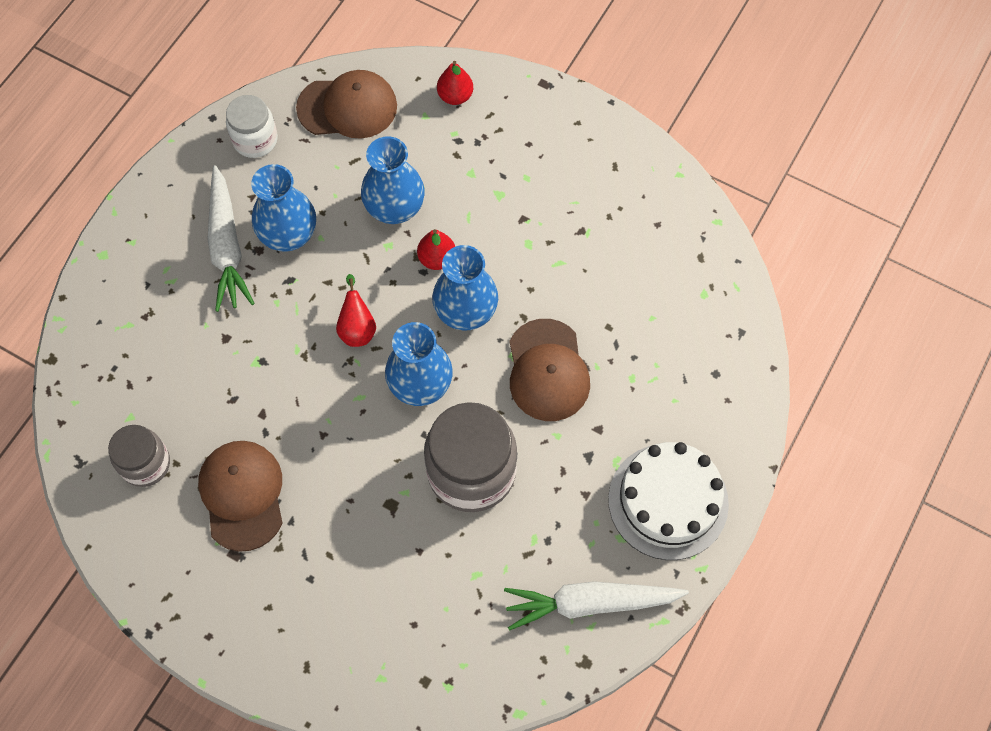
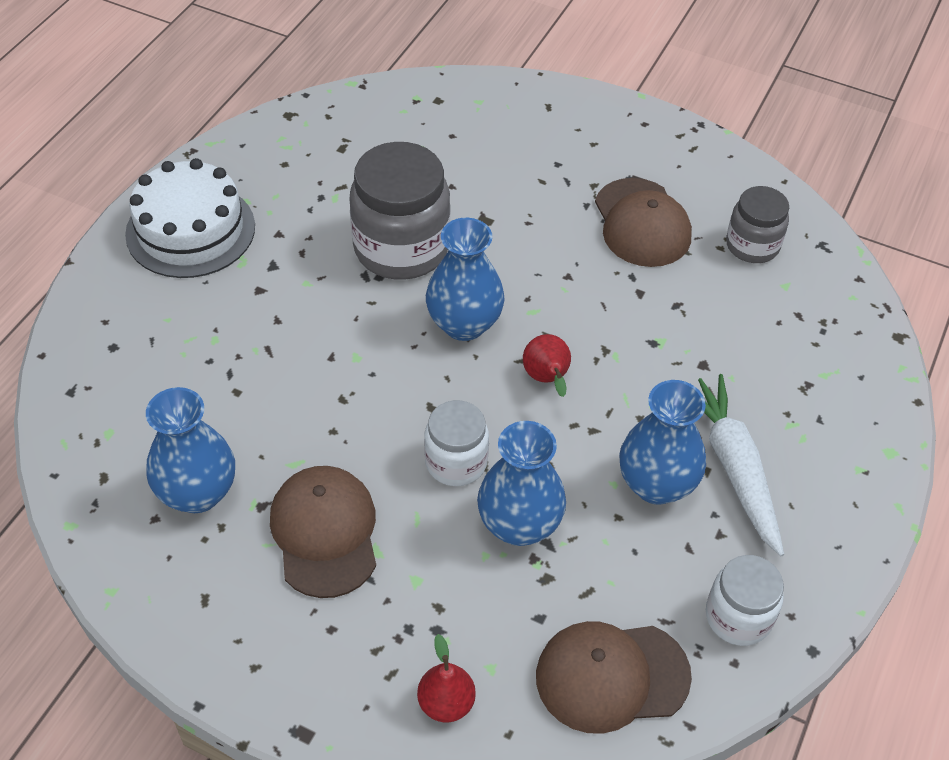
camera: 175 degrees right, 15 degrees down
red pear [417,229,455,270] -> white jar [424,400,489,486]
blue vase [432,245,498,331] -> blue vase moved to [146,387,235,513]
white carrot [504,581,689,631] -> none
brown cap [509,319,590,421] -> brown cap moved to [270,466,376,598]

